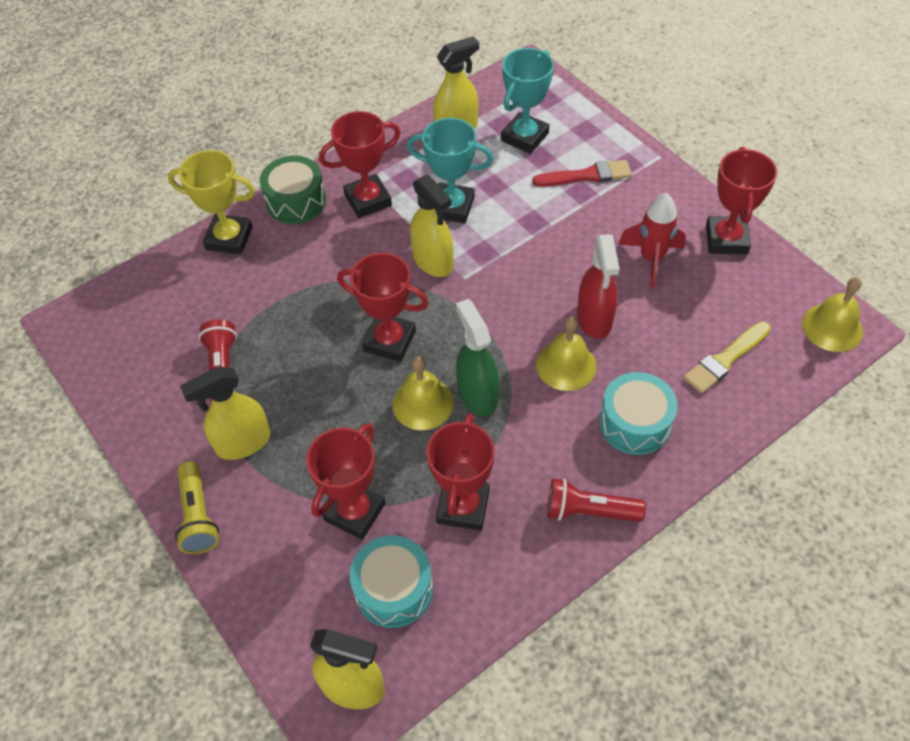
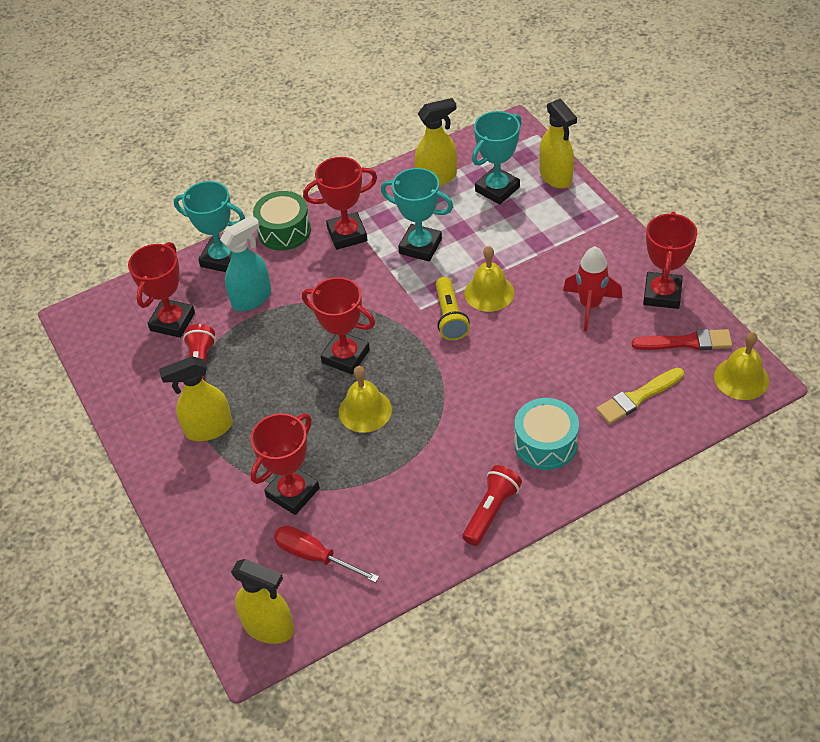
camera: 10 degrees right, 5 degrees down
yellow trophy [168,150,255,255] -> turquoise trophy [174,181,245,272]
yellow flashlight [175,461,219,554] -> yellow flashlight moved to [436,277,470,341]
turquoise drum [350,535,433,628] -> red screwdriver [274,525,379,583]
yellow spray bottle [410,175,453,277] -> yellow spray bottle moved to [539,98,577,189]
red trophy [426,414,495,531] -> red trophy moved to [128,242,195,338]
green spray bottle [456,299,499,416] -> none
red brush [532,160,632,187] -> red brush moved to [631,329,732,350]
yellow bell [536,317,597,391] -> yellow bell moved to [465,246,514,312]
red flashlight [547,478,646,522] -> red flashlight turned 105 degrees clockwise [462,465,522,546]
red spray bottle [577,234,619,339] -> none
none -> turquoise spray bottle [220,215,271,311]

